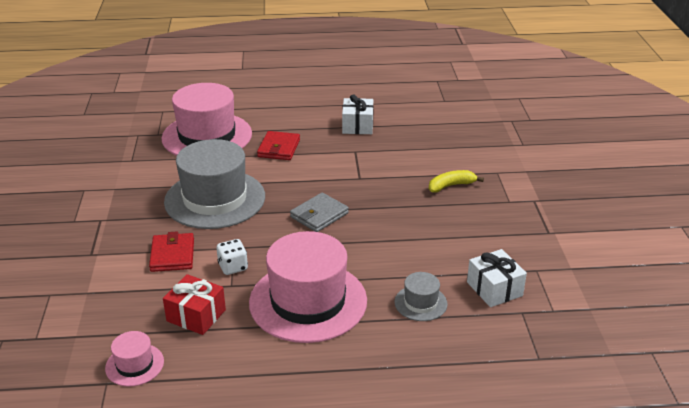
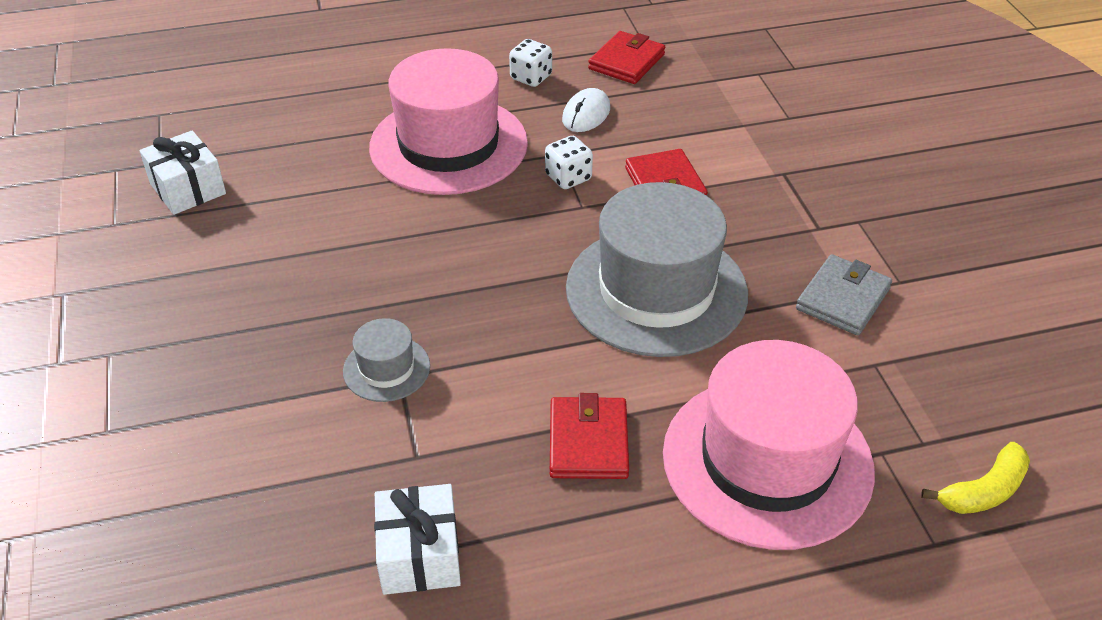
camera: 170 degrees right, 10 degrees up
pink hat [105,331,164,387] -> red wallet [588,31,665,84]
red gift [163,274,226,335] -> white mouse [562,88,610,132]
grey wallet [290,193,349,232] -> grey wallet moved to [796,254,892,335]
grey hat [394,272,448,321] -> grey hat moved to [343,318,430,402]
yellow banana [429,170,484,193] -> yellow banana moved to [921,442,1030,514]
none -> white dice [509,39,552,87]

